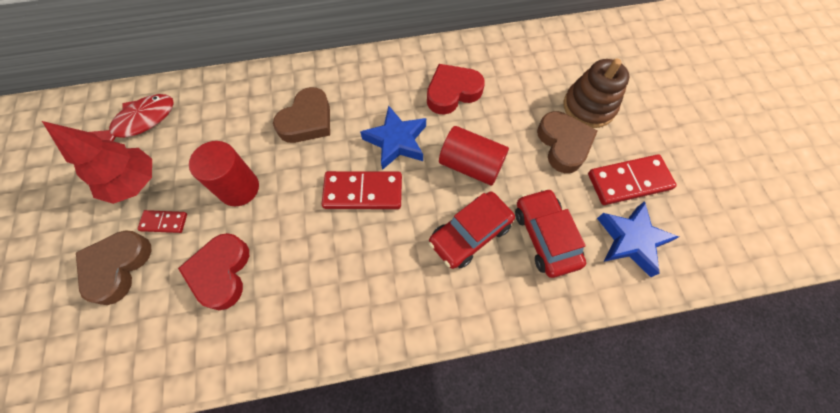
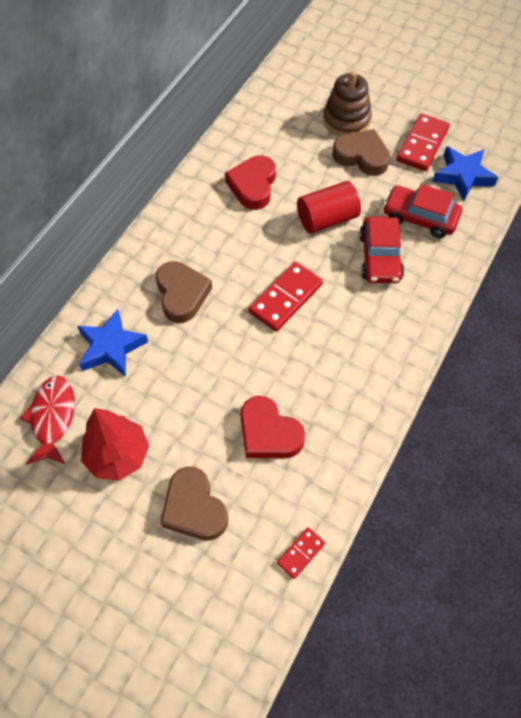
camera: 50 degrees left, 5 degrees down
red domino [137,210,187,233] -> red domino moved to [277,527,325,579]
red cylinder [189,141,259,206] -> none
blue star [360,105,426,170] -> blue star moved to [77,309,148,377]

